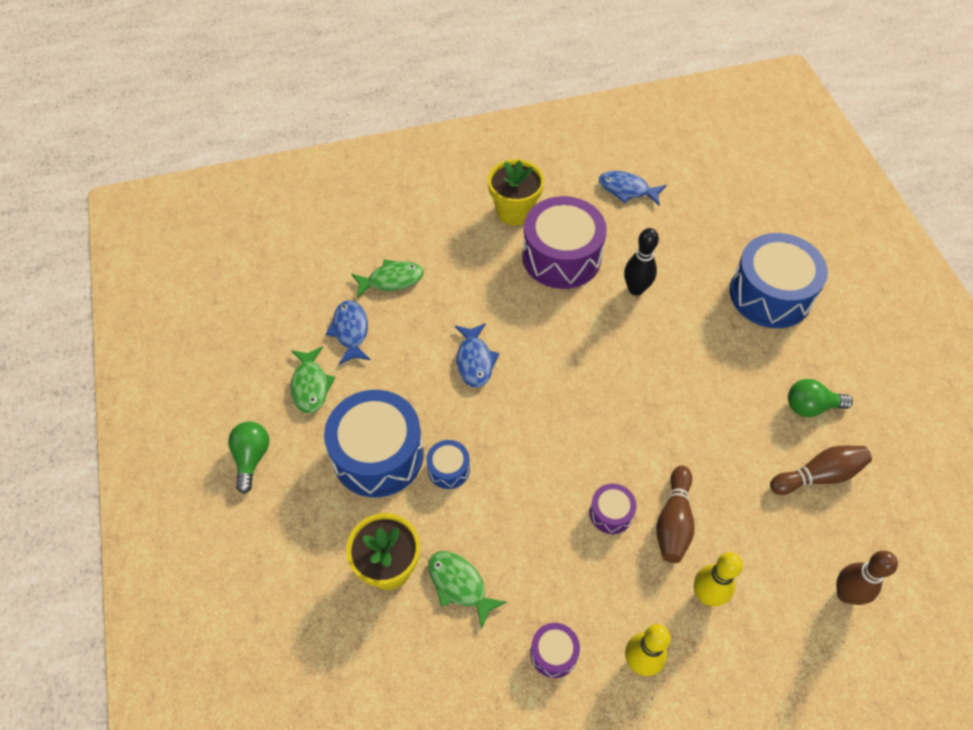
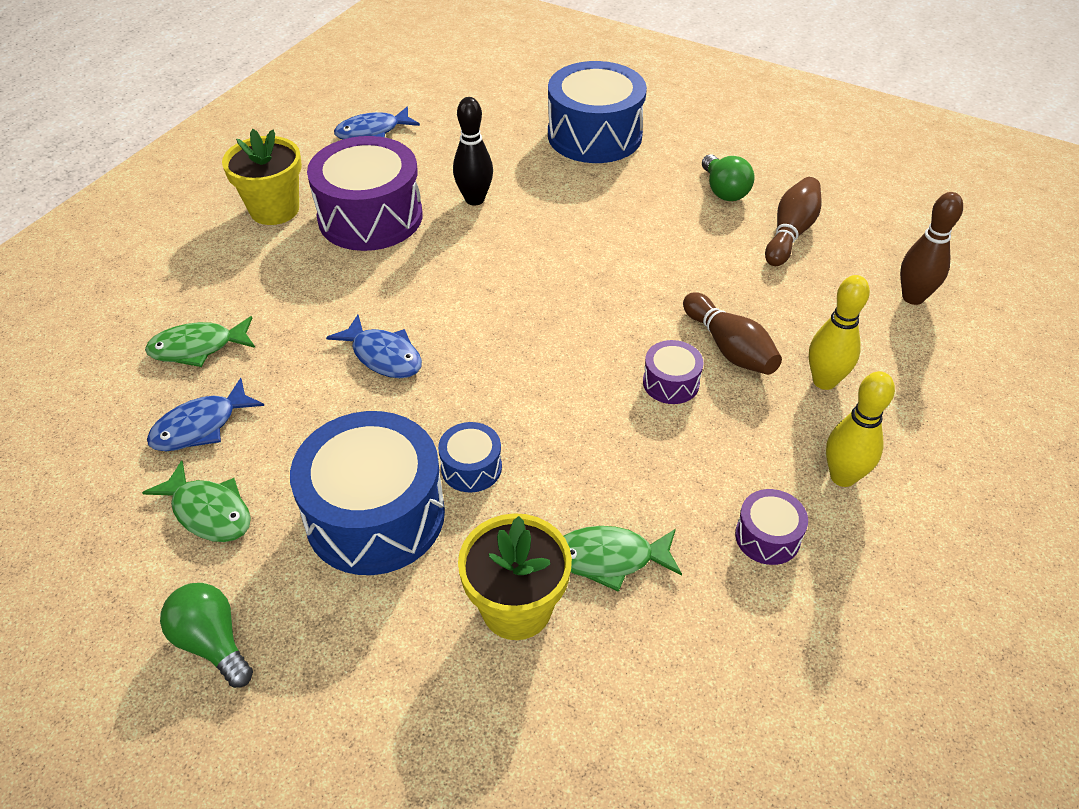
camera: 45 degrees left, 10 degrees down
blue fish [326,300,371,365] -> blue fish turned 75 degrees counterclockwise [147,378,264,451]
green fish [351,259,424,298] -> green fish turned 135 degrees counterclockwise [145,316,255,367]
green light bulb [788,379,853,417] -> green light bulb turned 60 degrees counterclockwise [702,155,755,201]

